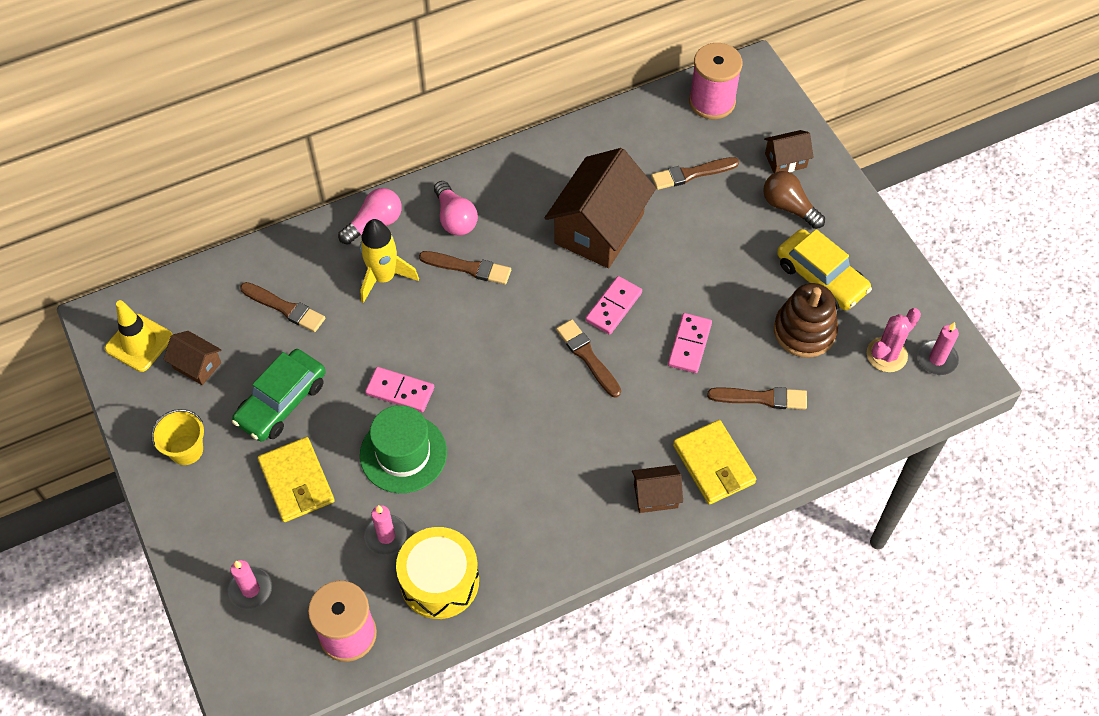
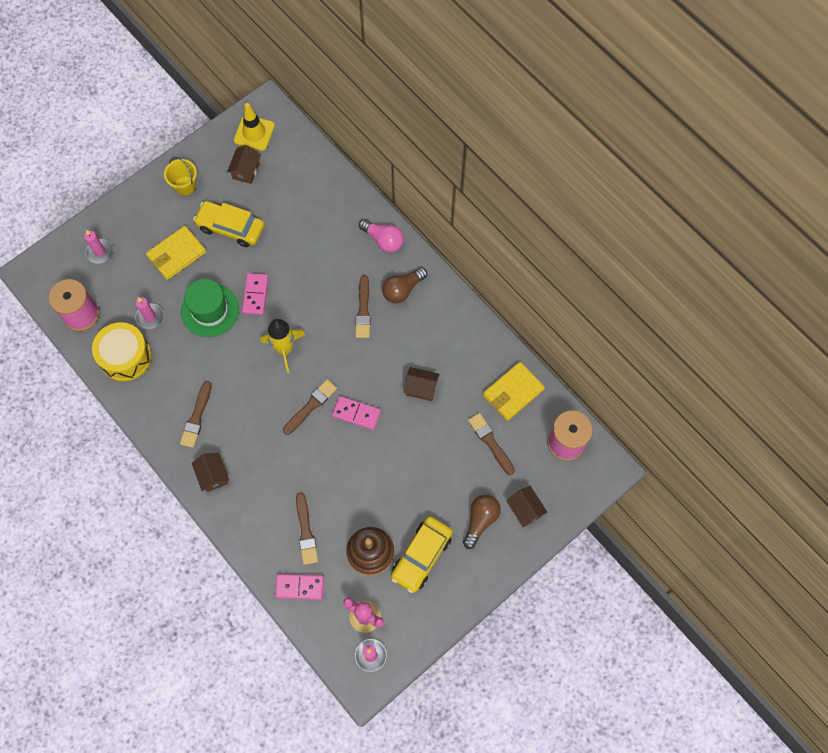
camera: 75 degrees right, 10 degrees up
green car [232,349,326,442] -> yellow car [193,201,265,247]
brown brush [240,282,325,332] -> brown brush moved to [180,381,212,448]
yellow rocket [360,219,419,303] -> yellow rocket moved to [261,319,305,373]
pink light bulb [434,181,478,236] -> brown light bulb [382,267,427,303]
brown house [545,148,656,268] -> brown house [403,367,440,401], size x0.47
pink domino [668,313,712,373] -> pink domino moved to [275,574,324,600]
yellow wallet [673,420,756,505] -> yellow wallet moved to [483,362,545,421]

